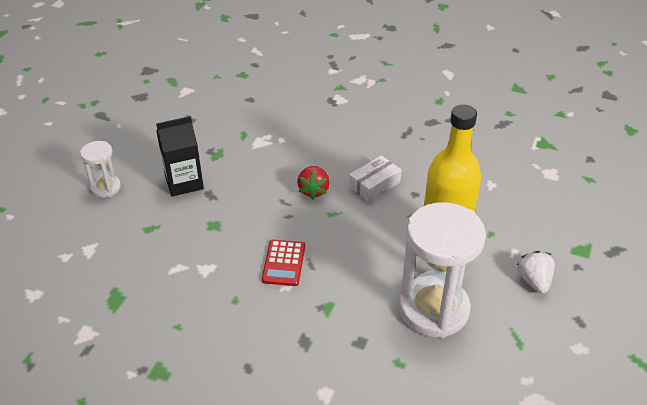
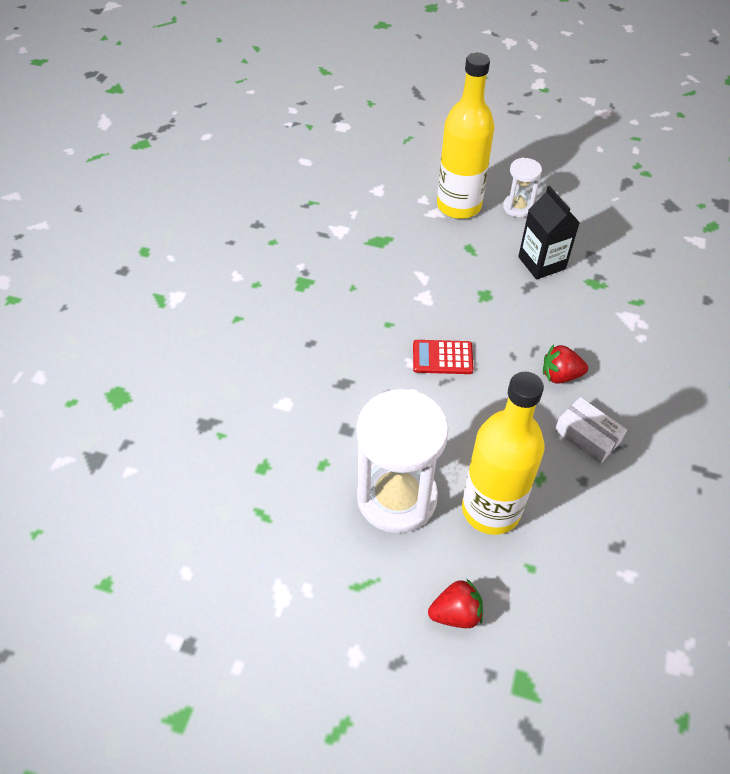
camera: 85 degrees right, 10 degrees up
white strawberry [517,251,555,294] -> red strawberry [428,578,483,628]
none -> yellow bottle [437,53,494,219]

